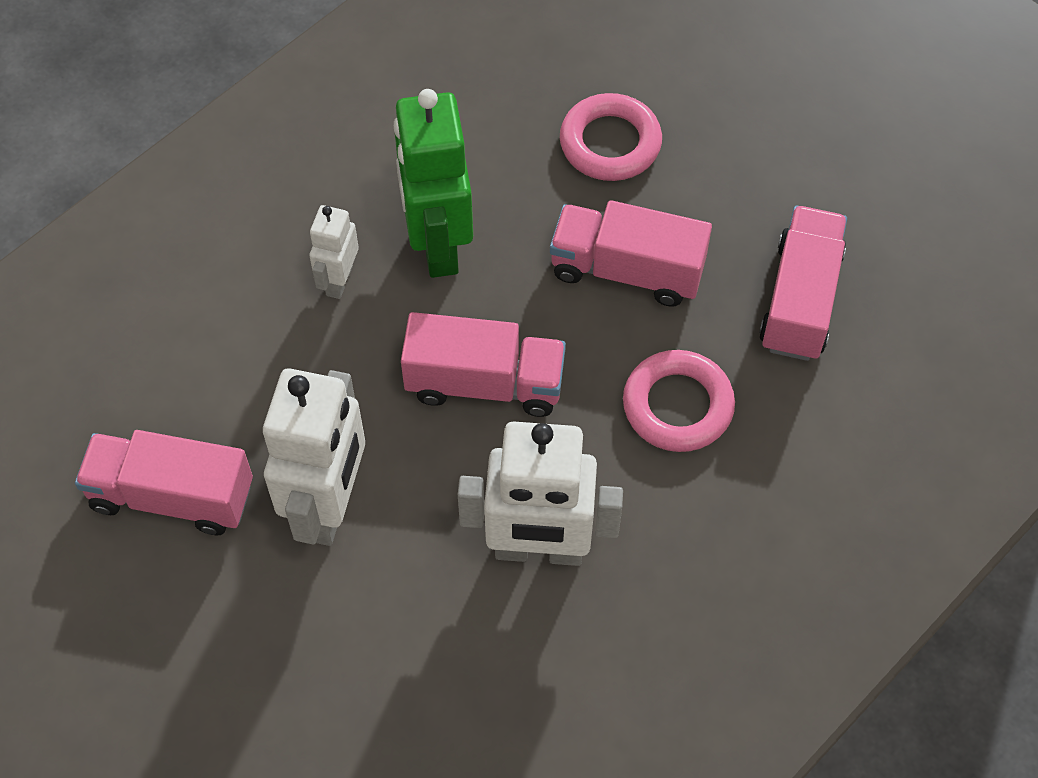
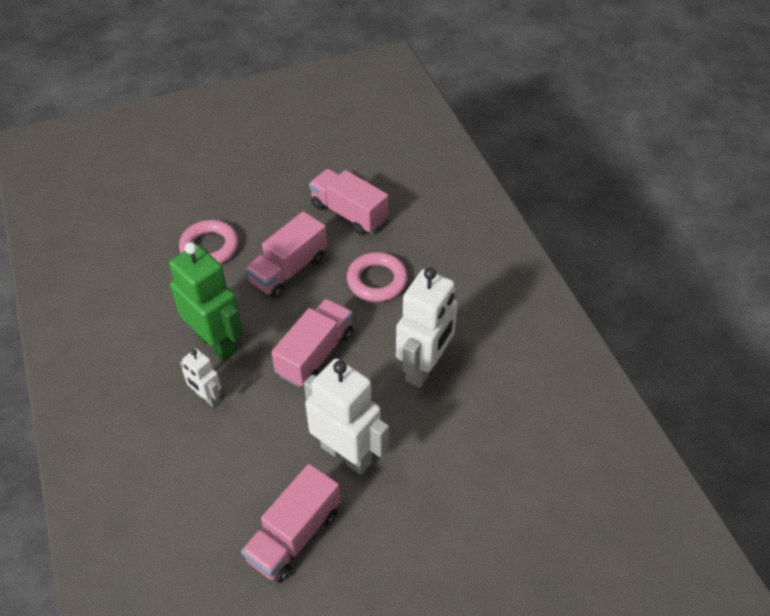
camera: 65 degrees left, 10 degrees down
green robot [394,89,473,278] -> green robot turned 150 degrees counterclockwise [169,242,243,361]

